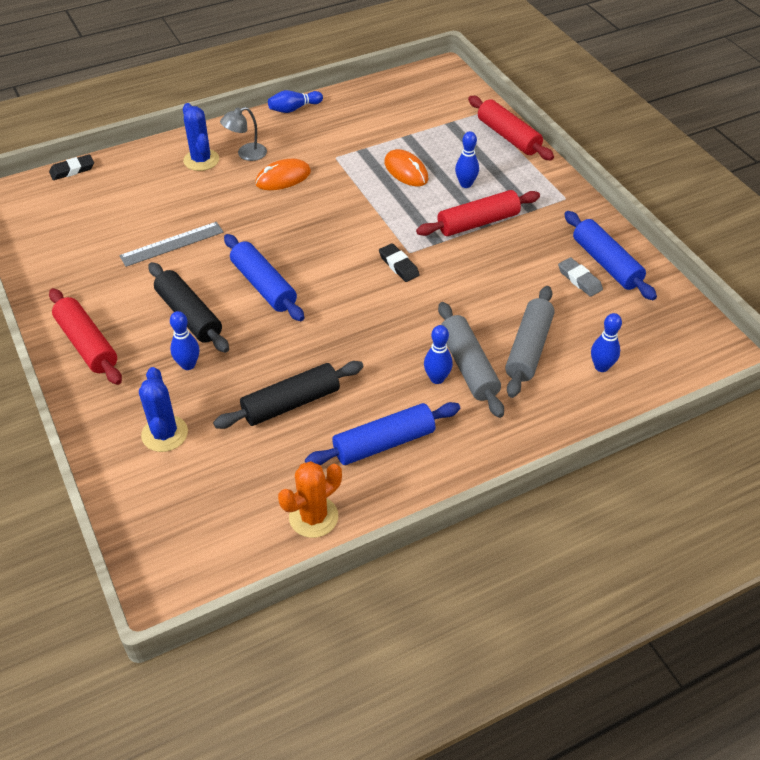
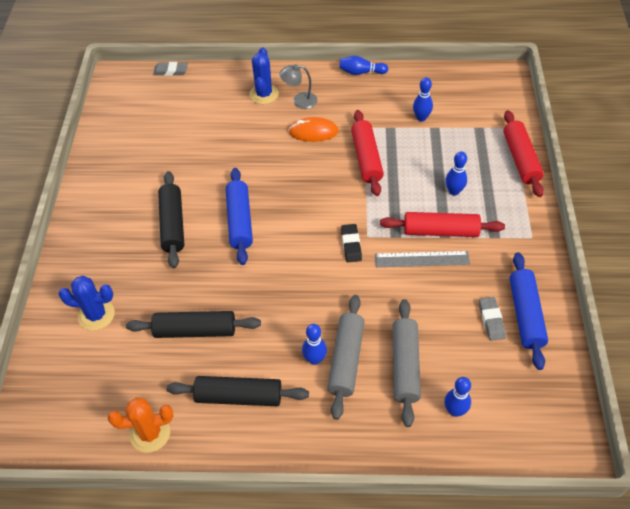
camera: 30 degrees right, 5 degrees up
black eraser [49,154,94,180] -> grey eraser [153,62,188,76]
red rolling pin [49,288,122,385] -> red rolling pin moved to [351,110,384,196]
grey ruler [119,222,224,267] -> grey ruler moved to [375,251,470,267]
blue cactus [139,367,188,452] -> blue cactus turned 75 degrees clockwise [58,276,115,331]
blue bowling pin [170,311,200,370] -> blue bowling pin moved to [413,77,433,122]
blue rolling pin [305,402,460,465] -> black rolling pin [166,376,309,406]
orange mouse [384,149,429,186] -> none
grey rolling pin [505,286,555,398] -> grey rolling pin turned 45 degrees counterclockwise [392,299,421,427]

